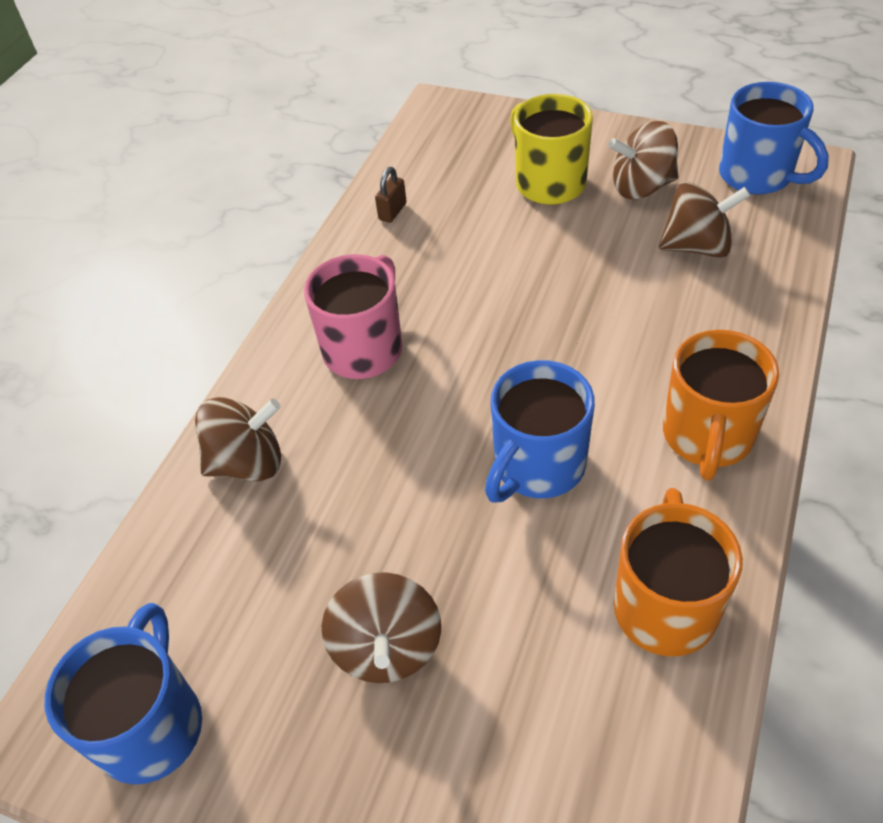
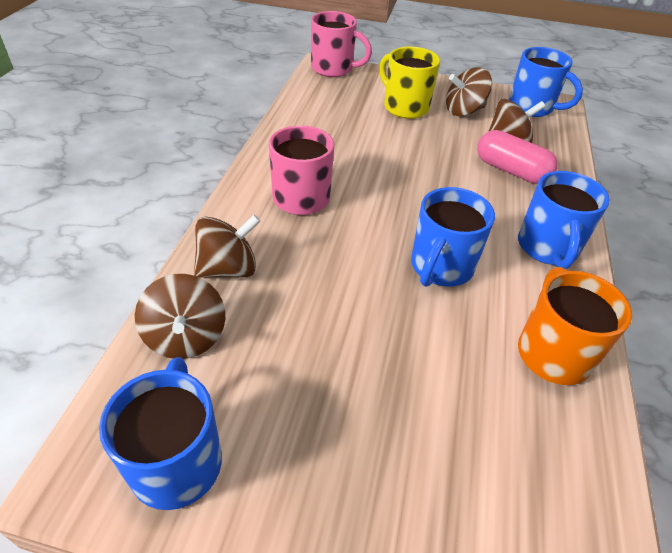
camera: 15 degrees left, 5 degrees down
brown spinning top [322,572,441,683] -> brown spinning top moved to [135,274,225,359]
brown padlock [375,167,407,223] -> none
orange mug [663,330,779,481] -> blue mug [518,171,610,269]
none -> pink mug [311,11,372,77]
none -> pink capsule [477,130,558,184]

